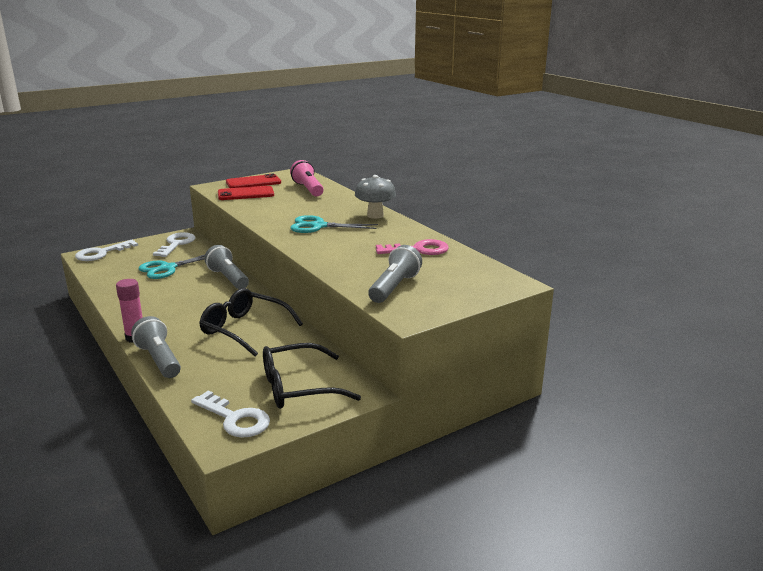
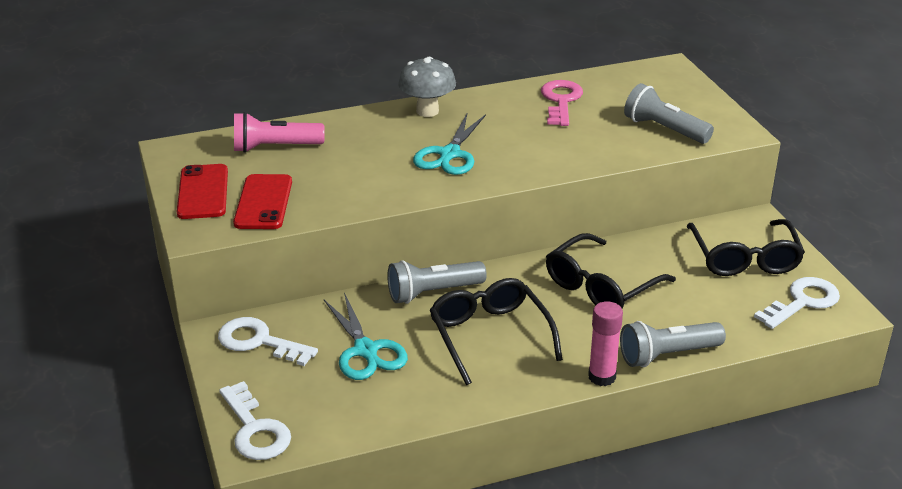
camera: 75 degrees left, 10 degrees up
none -> black glasses [430,278,563,385]

